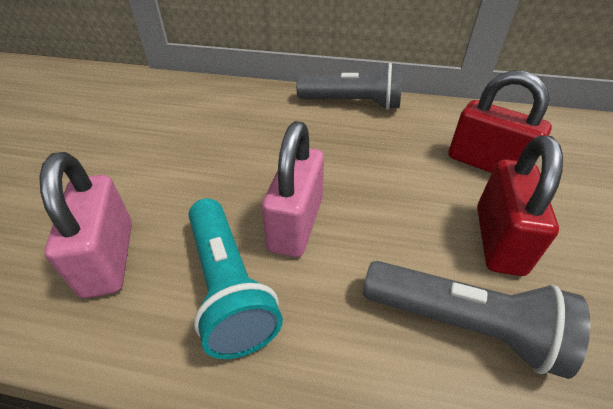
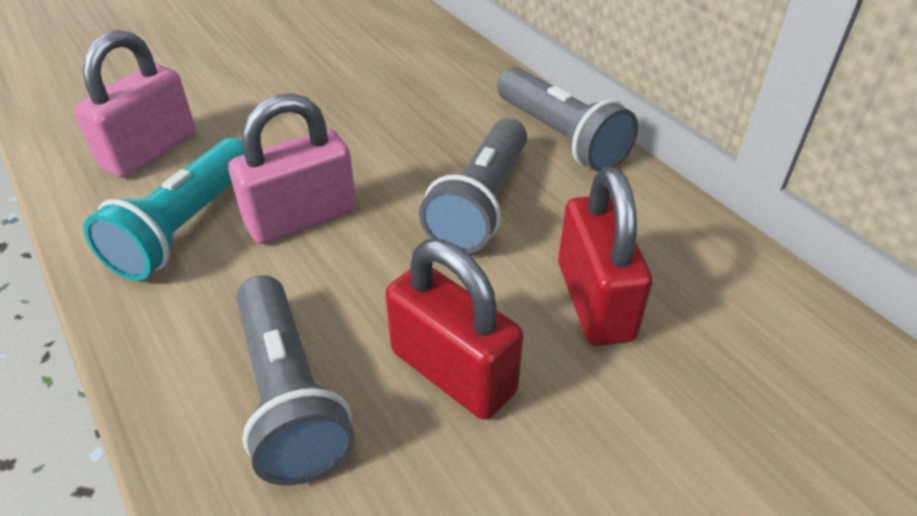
camera: 45 degrees right, 0 degrees up
red padlock [477,136,563,276] -> red padlock turned 75 degrees clockwise [385,239,523,420]
none -> grey flashlight [419,118,527,253]

